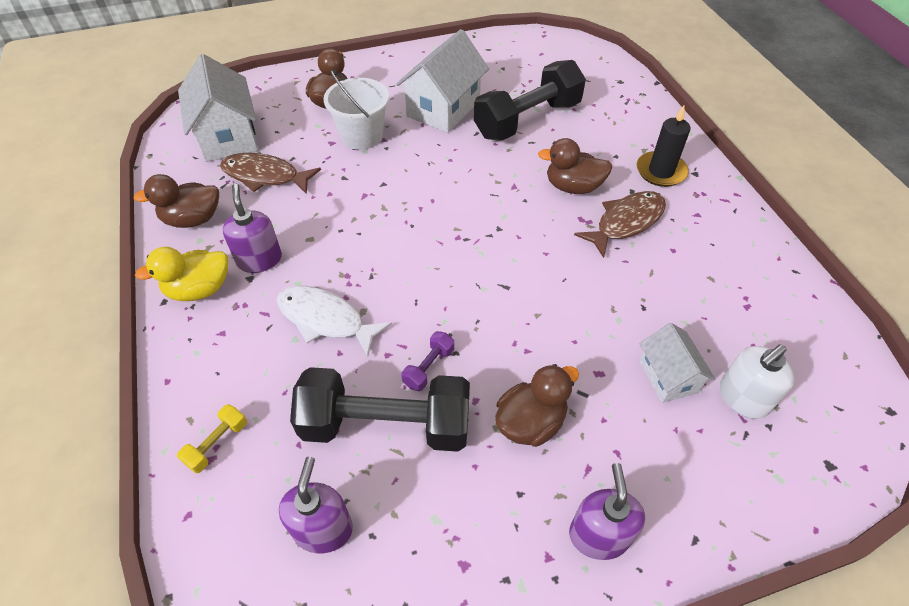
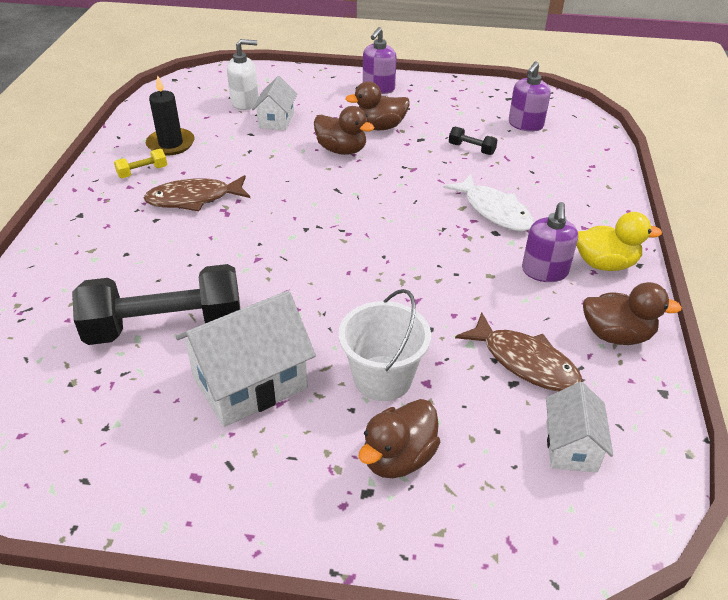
camera: 155 degrees left, 10 degrees down
yellow dumbbell [177,404,247,473] -> yellow dumbbell moved to [114,149,167,178]
white house [178,54,258,162] -> white house [546,382,613,473], size x0.58
black dumbbell [290,367,470,452] -> black dumbbell [449,127,497,155], size x0.40
purple dumbbell [402,331,454,391] -> none
brown duck [538,138,612,194] -> brown duck moved to [314,106,374,155]
black candle [637,106,691,187] -> black candle moved to [146,75,194,156]

